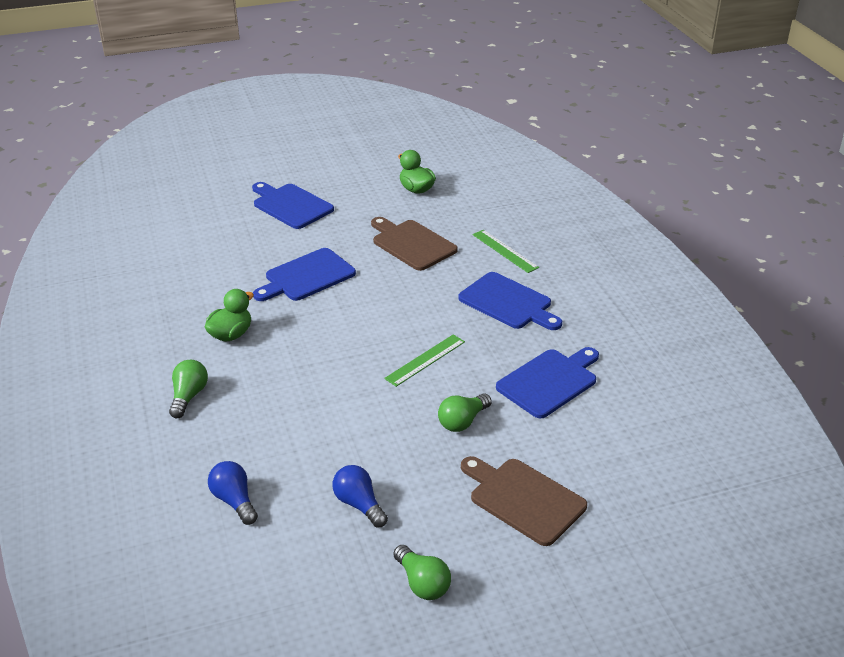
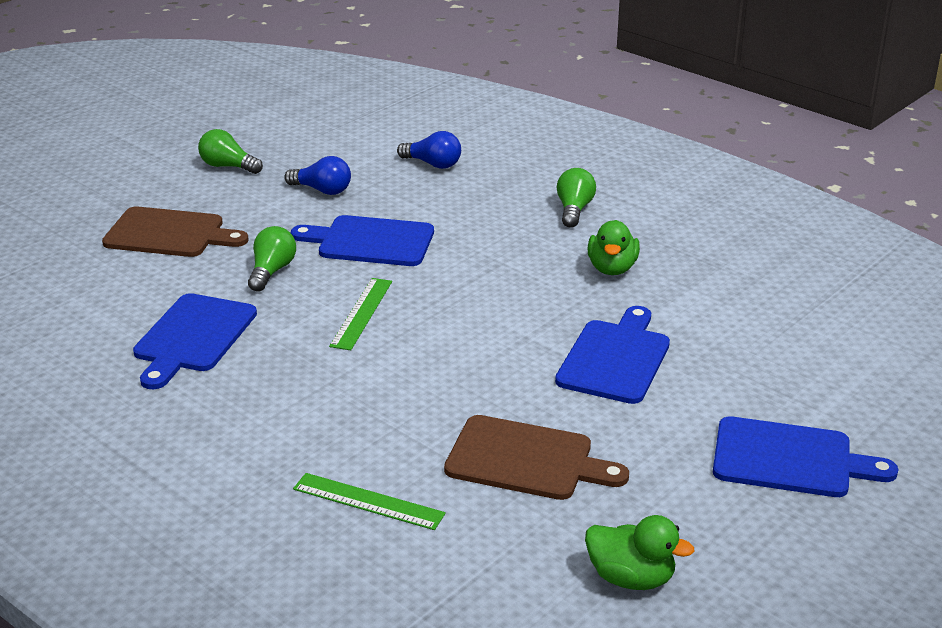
camera: 150 degrees right, 5 degrees down
green light bulb [169,360,208,418] -> green light bulb turned 150 degrees counterclockwise [557,168,596,228]
blue cutting board [458,272,562,330] -> blue cutting board moved to [291,215,434,266]

